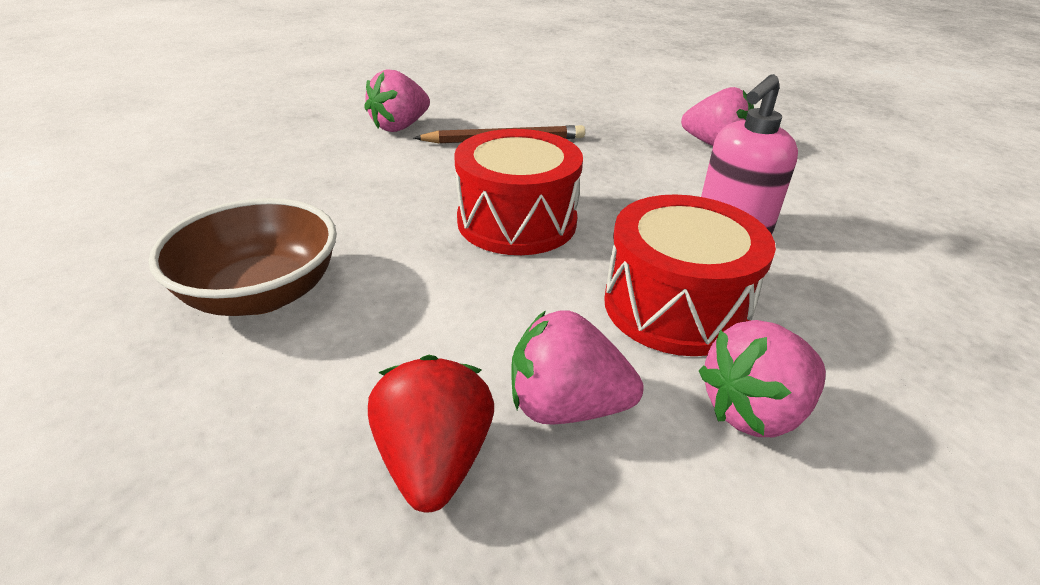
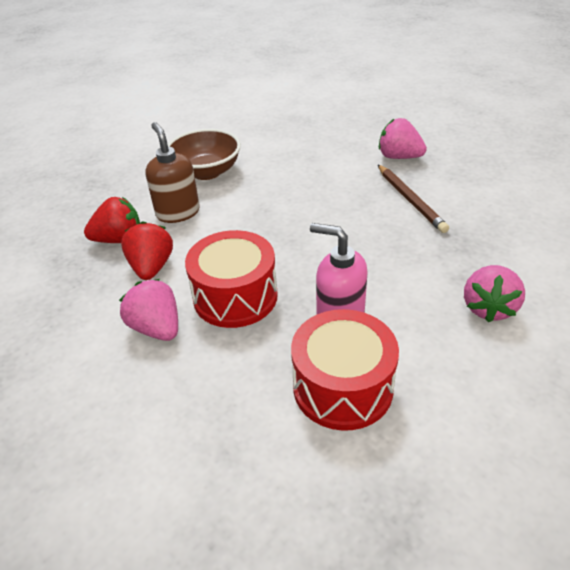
camera: 80 degrees right, 5 degrees up
red drum [454,129,583,255] -> red drum moved to [291,309,399,431]
pink strawberry [512,310,643,425] -> red strawberry [121,221,173,280]
none -> brown soap dispenser [145,122,200,223]

